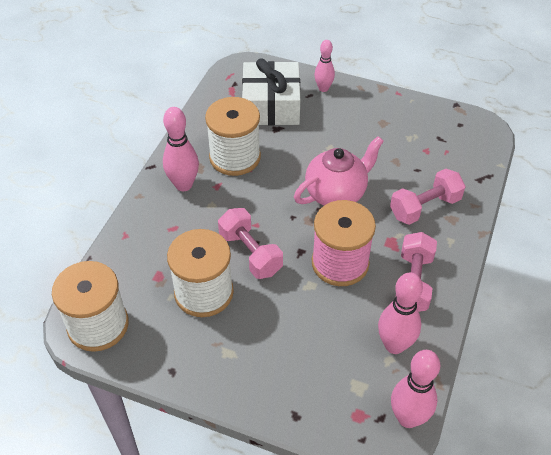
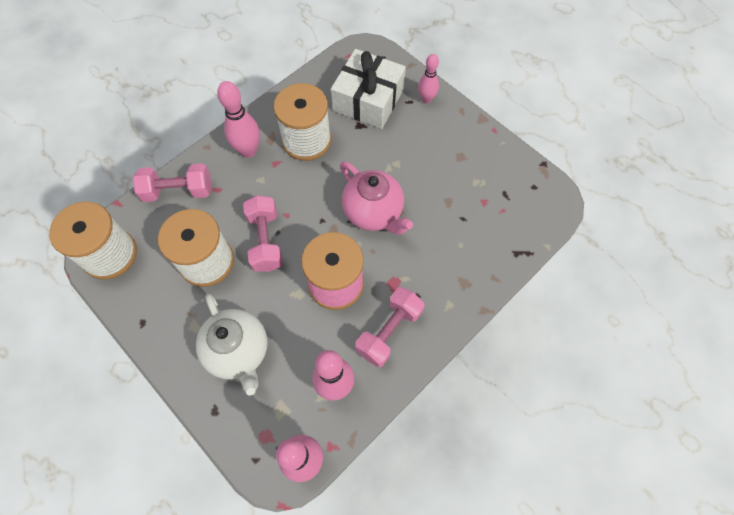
camera: 25 degrees right, 15 degrees up
pink teapot [294,136,384,206] -> pink teapot turned 60 degrees clockwise [340,161,413,235]
pink dumbbell [390,169,466,225] -> pink dumbbell moved to [133,163,212,202]
none -> white teapot [196,294,268,396]

